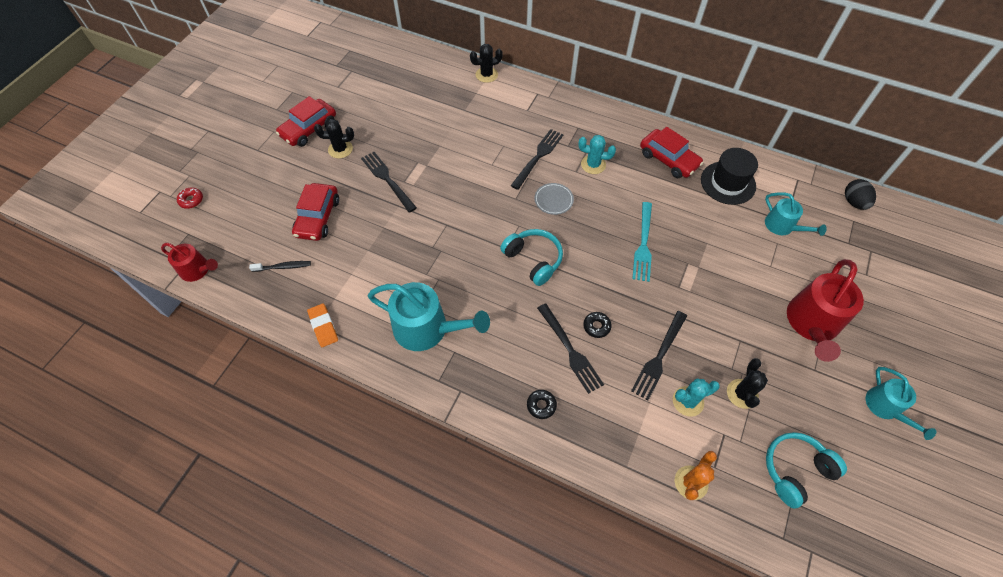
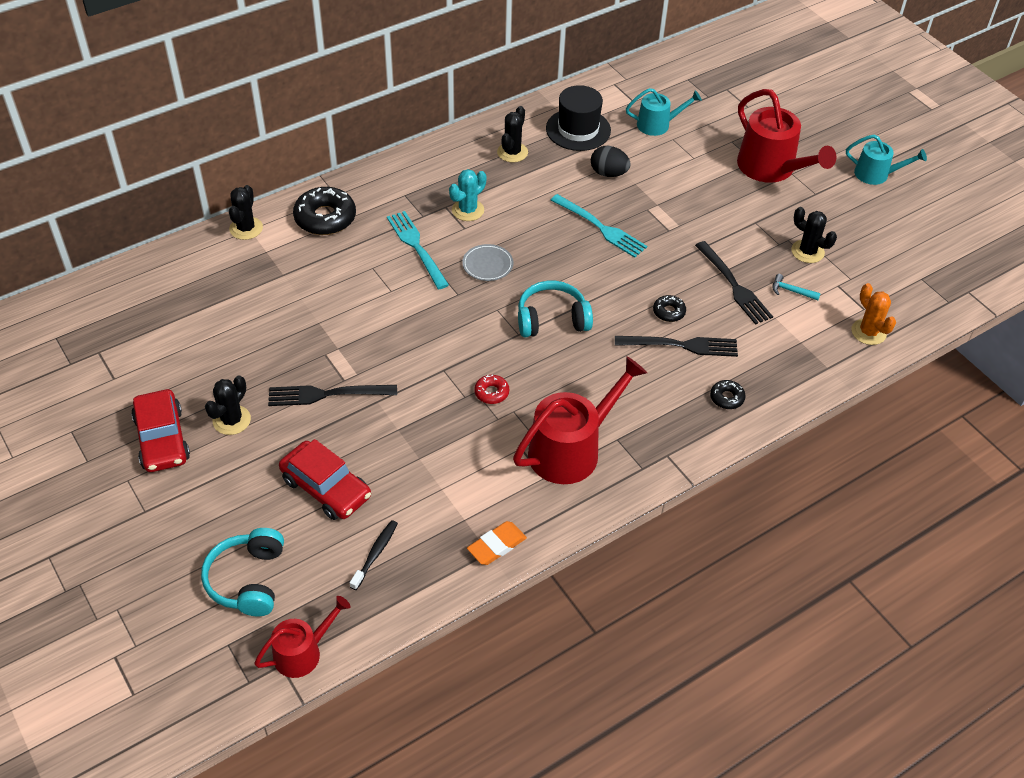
camera: 60 degrees left, 10 degrees down
red donut [177,187,203,209] -> red donut moved to [474,375,509,404]
orange eraser [307,303,338,347] -> orange eraser turned 45 degrees counterclockwise [467,521,527,565]
turquoise watering can [368,282,490,351] -> red watering can [513,356,647,484]
black fork [511,129,563,190] -> turquoise fork [387,211,449,289]
red car [640,127,703,178] -> black cactus [497,106,528,162]
turquoise cactus [673,379,720,417] -> turquoise hammer [772,274,821,301]
turquoise headphones [766,432,847,509] -> turquoise headphones moved to [201,528,284,616]
black egg [845,179,876,210] -> black egg moved to [591,146,631,177]
none -> black donut [293,187,356,235]

